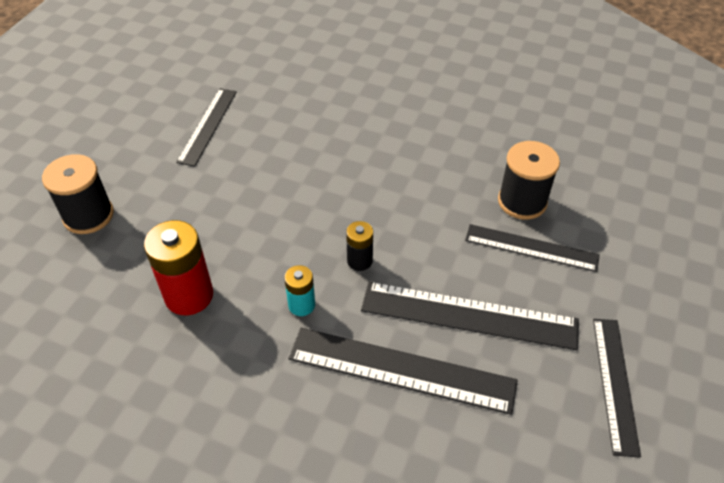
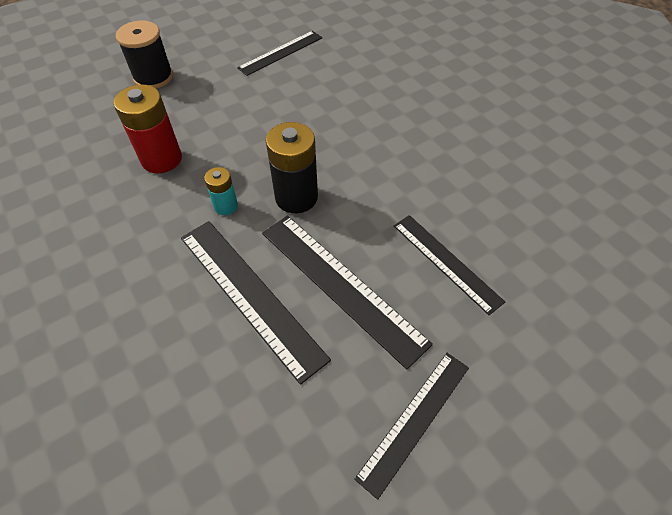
camera: 35 degrees right, 5 degrees up
black battery [346,221,373,271] -> black battery [266,122,318,213], size x1.82
black spool [498,141,560,220] -> none

